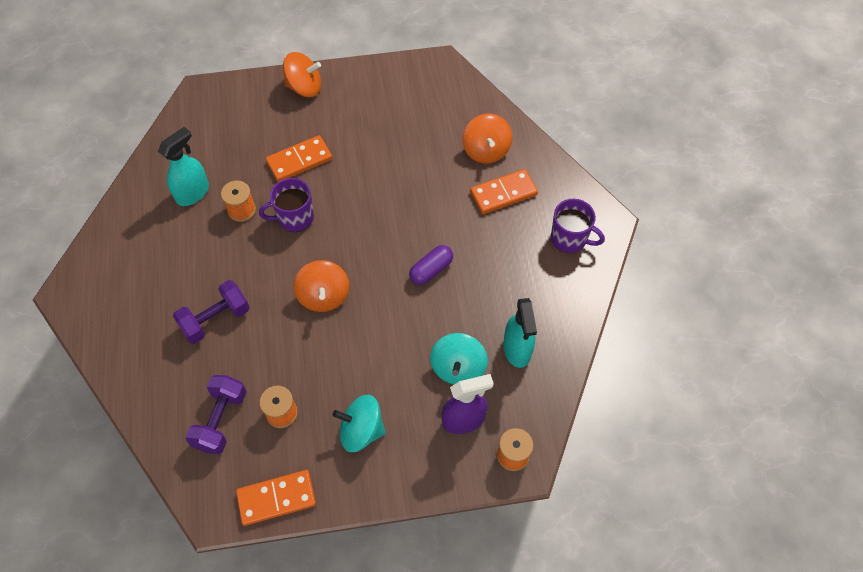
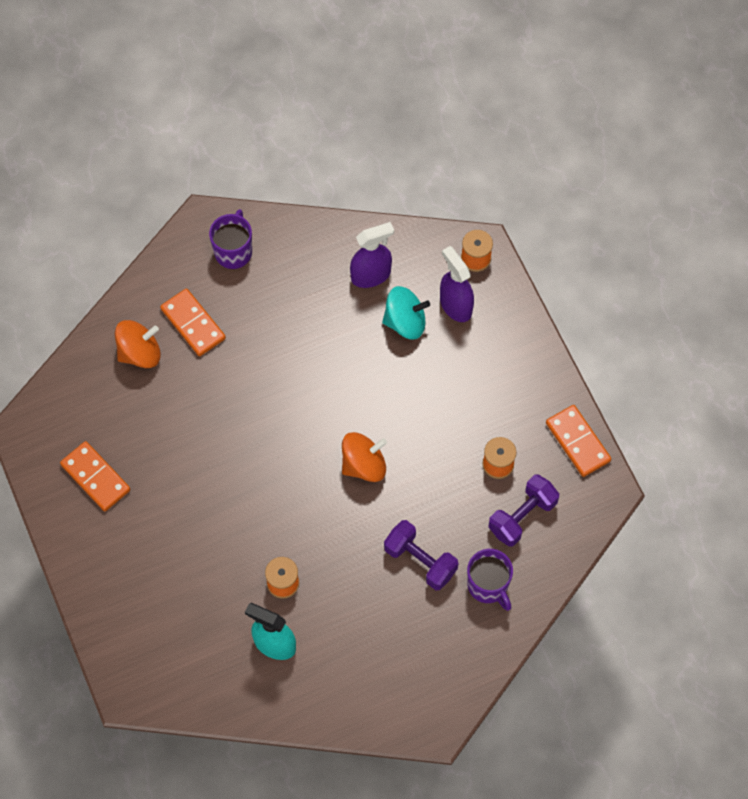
camera: 105 degrees left, 5 degrees up
purple dumbbell [185,375,247,455] -> purple dumbbell turned 45 degrees counterclockwise [488,475,559,546]
purple mug [259,178,314,232] -> purple mug moved to [467,549,513,611]
orange domino [266,135,332,182] -> orange domino moved to [60,441,130,511]
orange spinning top [283,52,321,97] -> none
turquoise spinning top [333,395,386,452] -> none
purple capsule [409,245,453,285] -> none
turquoise spray bottle [503,298,537,368] -> purple spray bottle [350,222,394,288]

